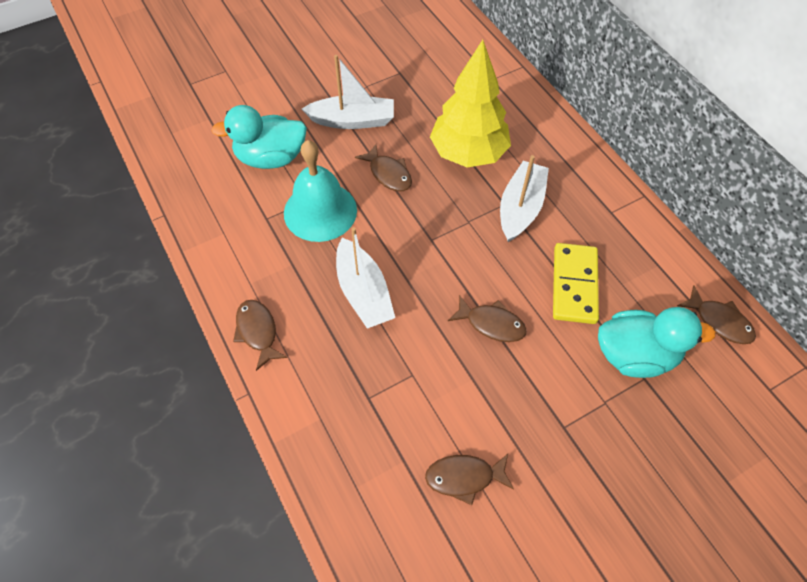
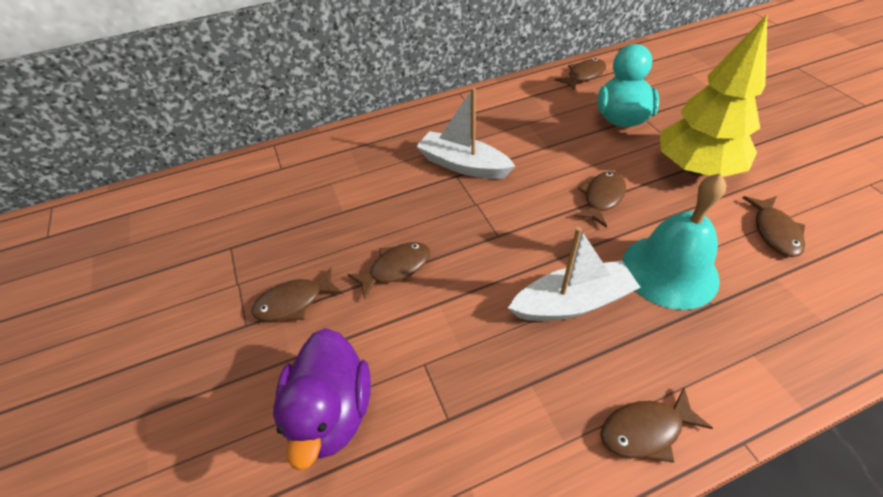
camera: 80 degrees left, 10 degrees down
turquoise duck [211,105,307,169] -> purple duck [273,328,371,471]
turquoise bell [284,140,357,242] -> turquoise bell moved to [622,173,726,310]
white boat [302,55,394,129] -> brown fish [251,267,343,321]
yellow tree [430,40,511,167] -> yellow tree moved to [660,15,767,177]
yellow domino [553,243,599,324] -> none

